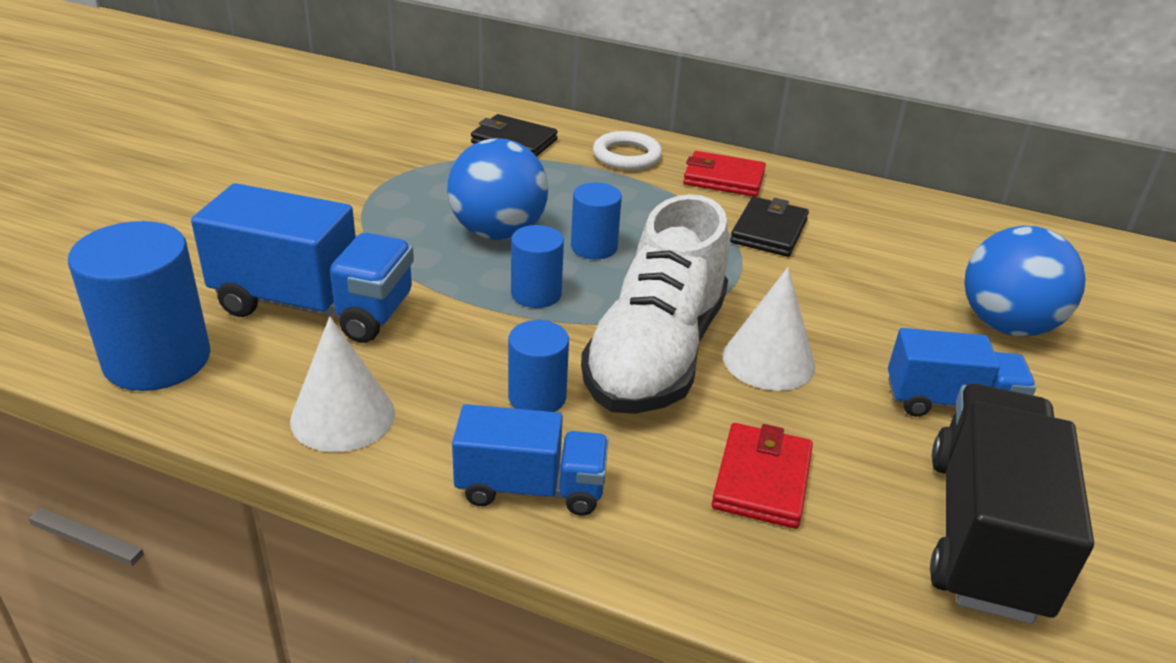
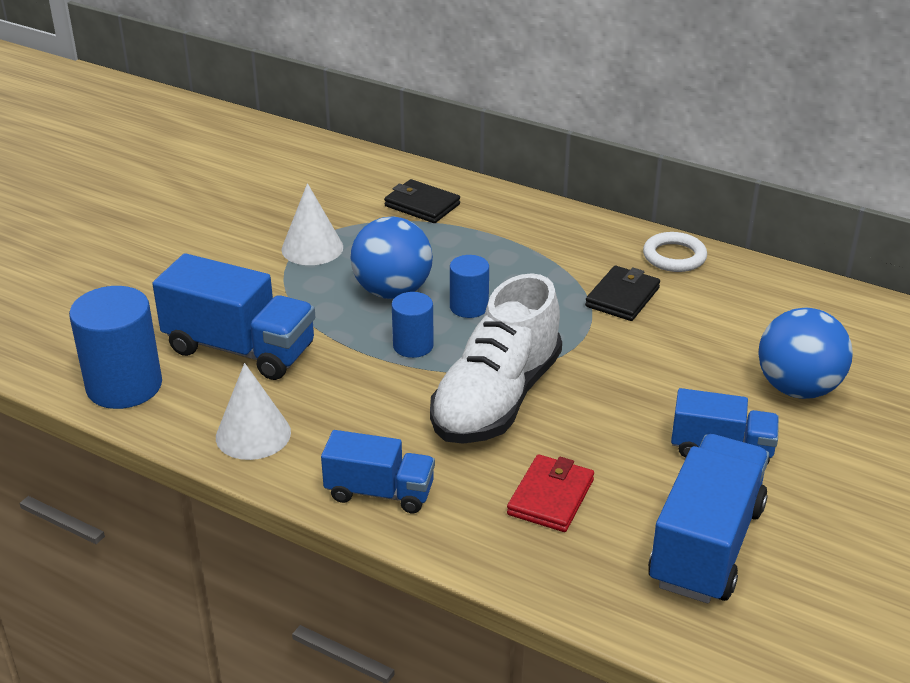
camera: 10 degrees right, 0 degrees up
blue cylinder [508,320,569,412] -> none
white ring [593,131,662,170] -> white ring moved to [643,232,707,272]
red wallet [683,151,766,197] -> none
white cone [723,267,815,391] -> white cone moved to [281,183,343,265]
black truck [930,384,1094,624] -> blue truck [648,434,769,603]

